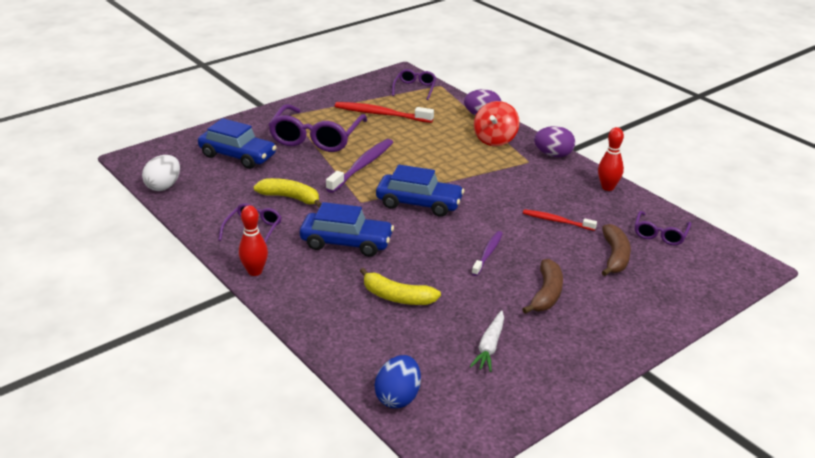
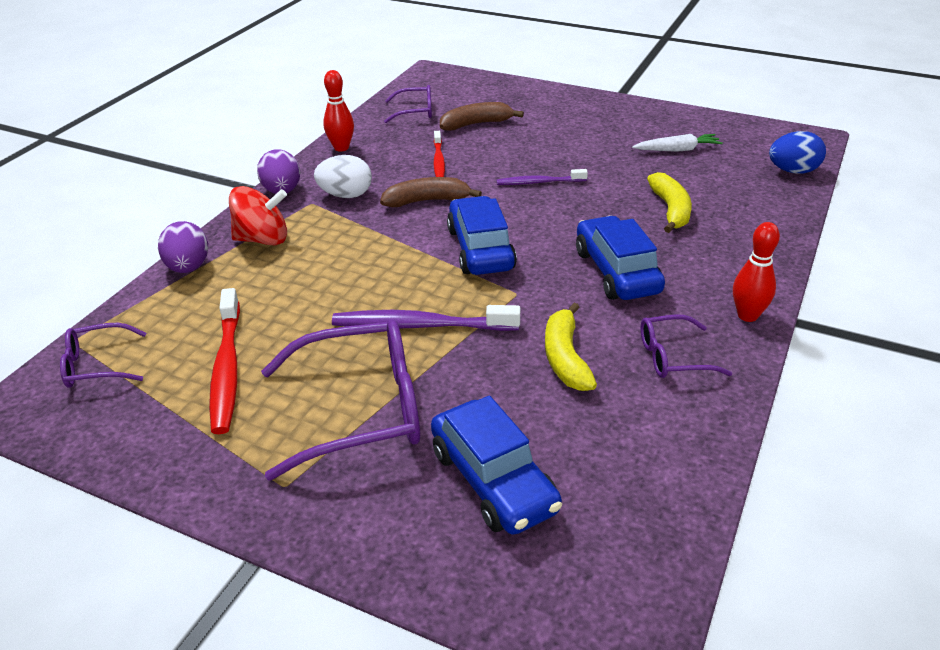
camera: 115 degrees left, 5 degrees up
white egg [142,155,180,191] -> white egg moved to [314,155,372,198]
blue car [198,118,277,169] -> blue car turned 150 degrees clockwise [431,396,562,535]
brown banana [522,259,563,314] -> brown banana moved to [380,177,482,207]

